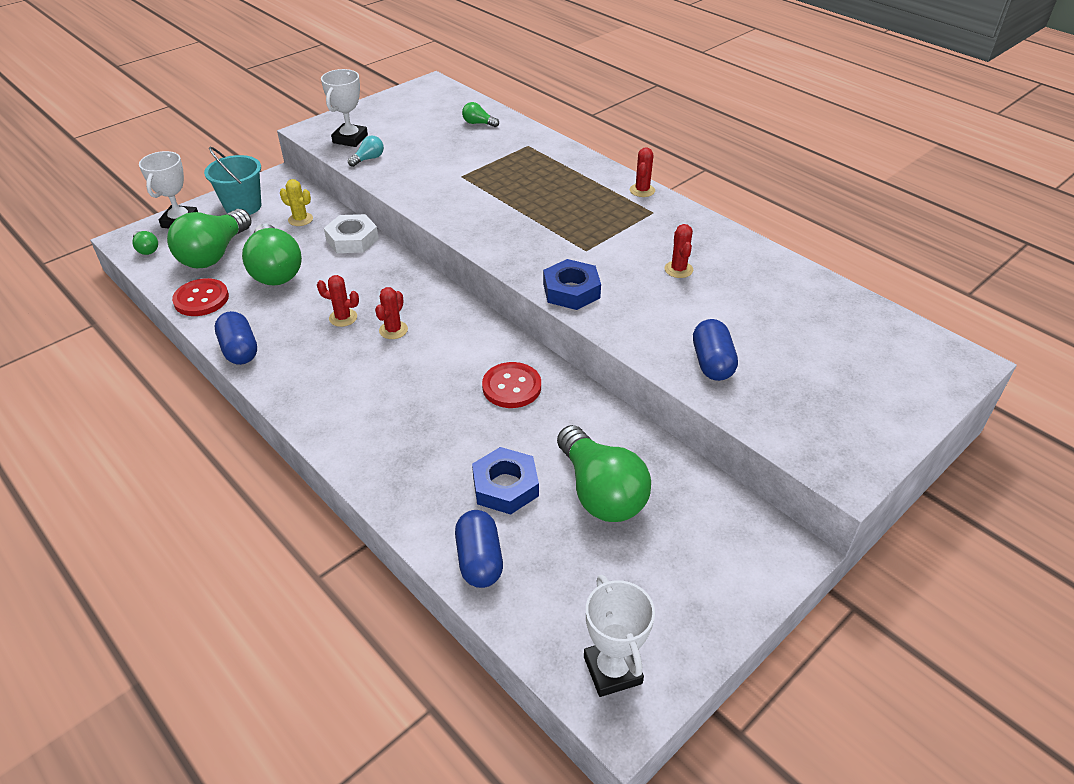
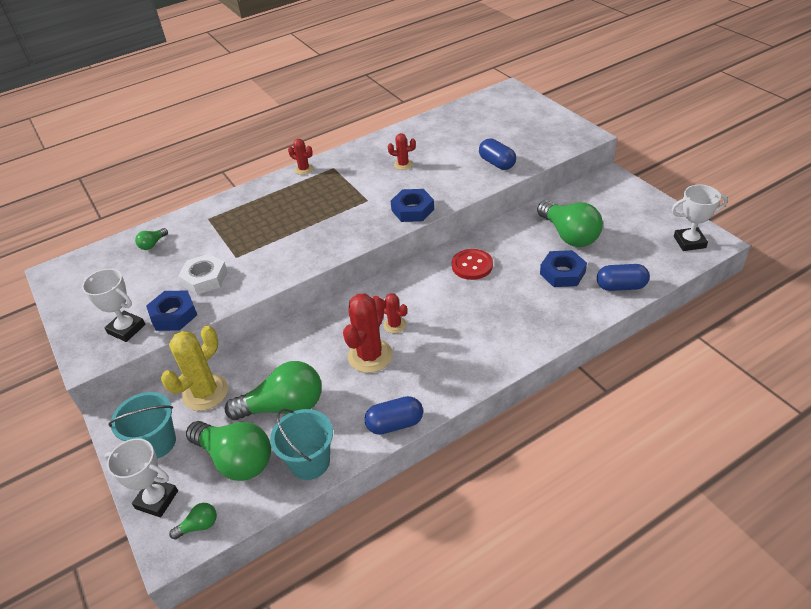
camera: 75 degrees left, 0 degrees up
red button [172,278,229,316] -> turquoise bucket [270,409,333,480]
yellow cactus [280,179,313,226] -> yellow cactus [161,326,228,411], size x1.88
red cactus [317,275,359,327] -> red cactus [343,293,393,373], size x1.88
white nut [324,214,379,253] -> white nut moved to [178,254,228,295]
turquoise light bulb [348,136,384,167] -> blue nut [146,291,197,331]
green light bulb [557,425,651,522] -> green light bulb turned 75 degrees clockwise [537,200,603,247]
blue capsule [693,319,738,381] -> blue capsule turned 45 degrees clockwise [479,138,516,170]

